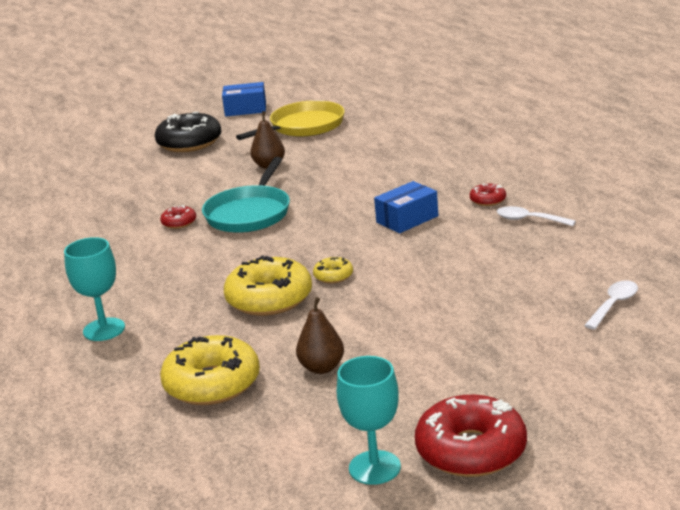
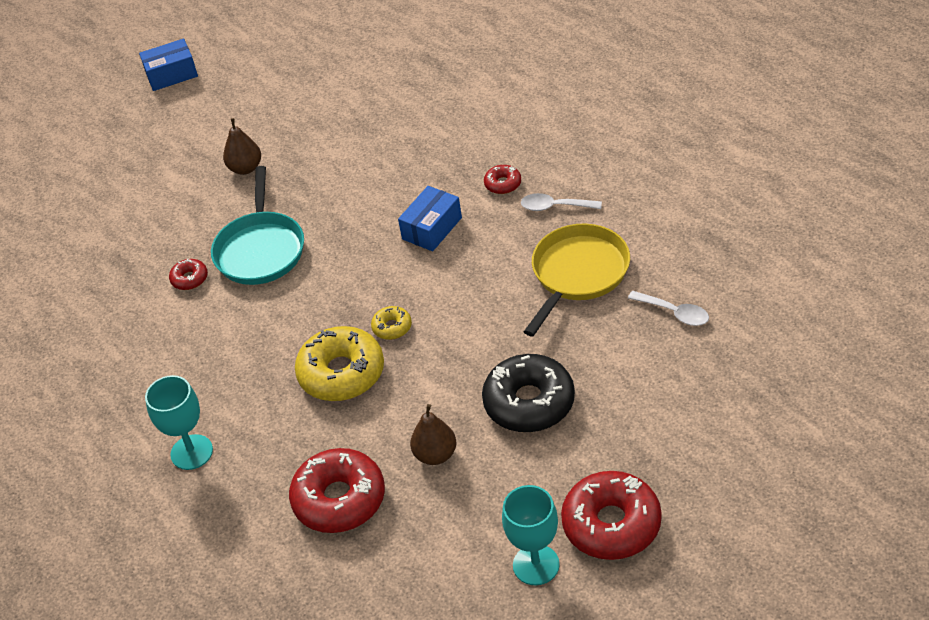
camera: 15 degrees left, 20 degrees up
black donut [155,112,221,152] -> black donut moved to [482,354,575,432]
yellow donut [160,335,260,405] -> red donut [289,448,385,533]
yellow pan [236,100,345,140] -> yellow pan moved to [524,224,630,336]
white spoon [584,280,638,329] -> white spoon turned 105 degrees clockwise [628,291,709,326]

